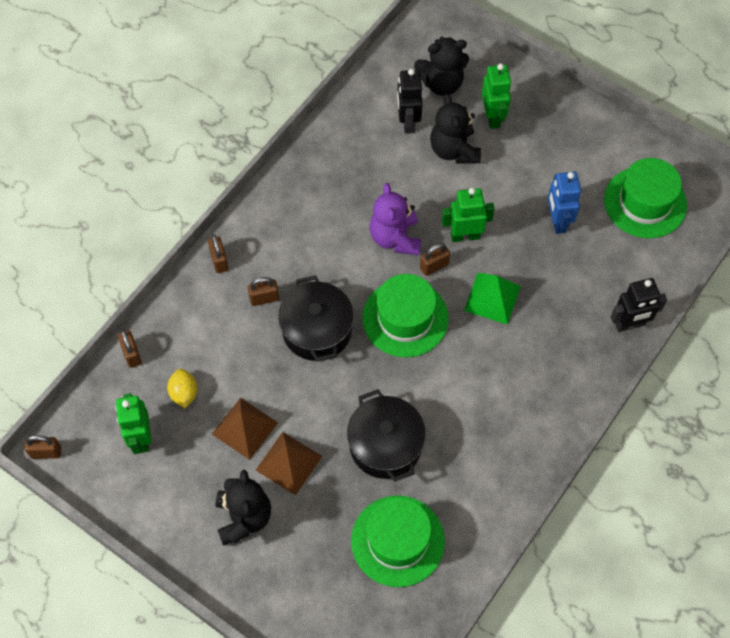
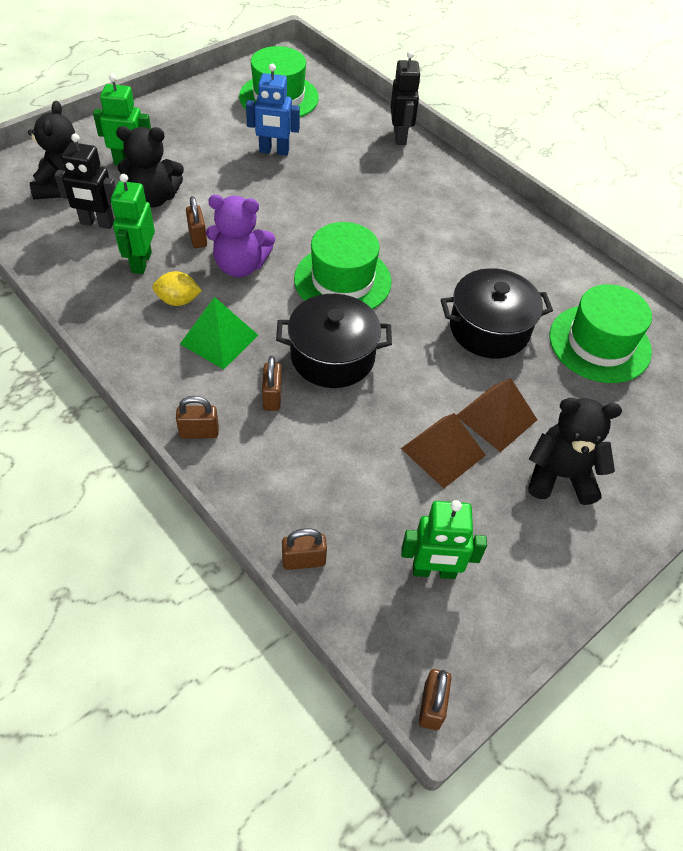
camera: 80 degrees left, 10 degrees down
yellow lemon [167,369,198,408] -> yellow lemon moved to [152,271,202,306]
brown padlock [420,243,450,276] -> brown padlock moved to [186,196,207,248]
green robot [442,188,495,242] -> green robot moved to [111,174,155,274]
green pyramid [464,273,521,325] -> green pyramid moved to [180,297,258,369]

